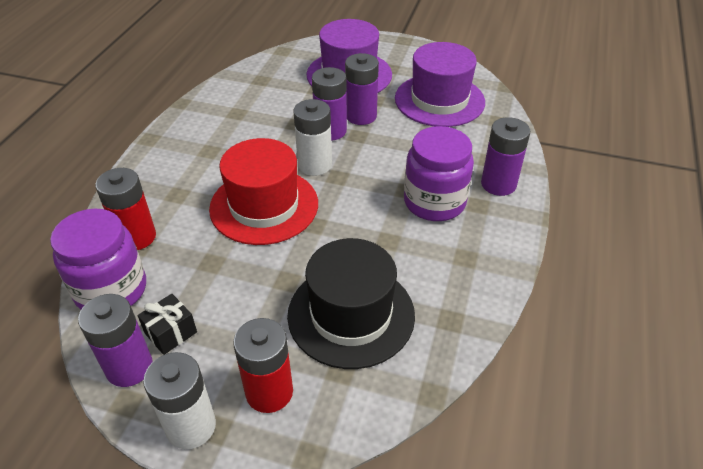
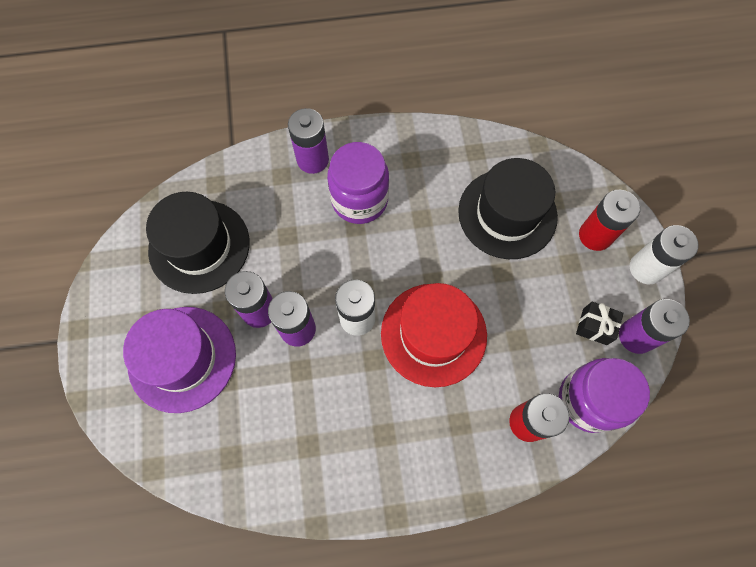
camera: 115 degrees left, 25 degrees up
purple hat [395,42,485,127] -> black hat [146,192,250,294]

